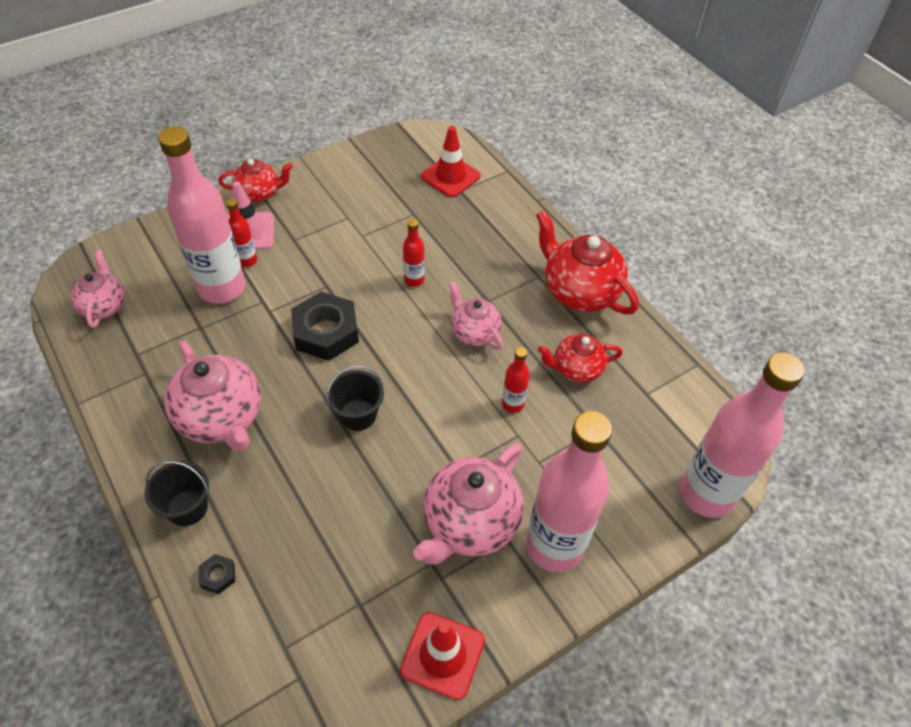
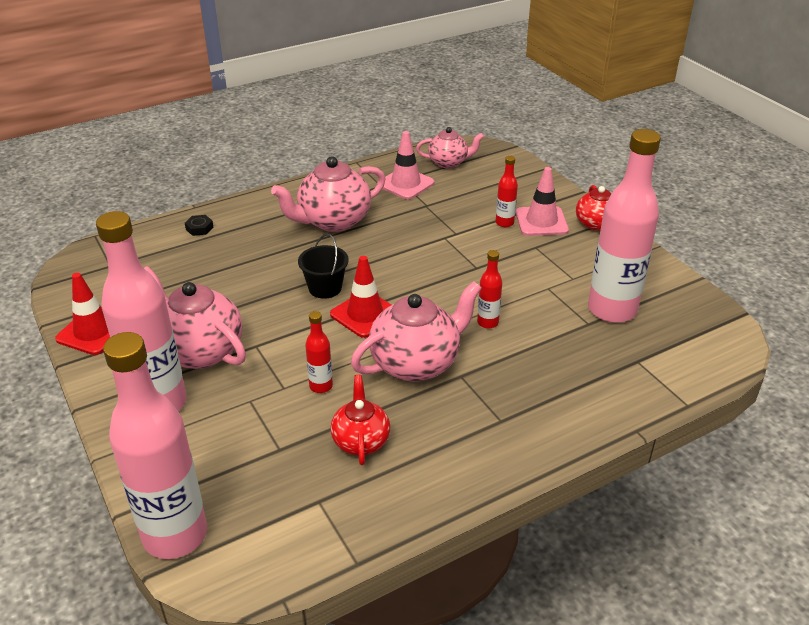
camera: 95 degrees right, 15 degrees down
black bucket [145,461,209,526] -> none
pink bottle [158,126,246,304] -> pink bottle moved to [588,129,661,323]
black nut [291,292,359,361] -> none
red traffic cone [421,126,481,197] -> red traffic cone moved to [330,256,391,338]
pink teapot [448,281,503,350] -> pink teapot [351,281,482,382], size x1.67
red teapot [536,210,639,315] -> none
none -> pink traffic cone [377,131,434,199]

